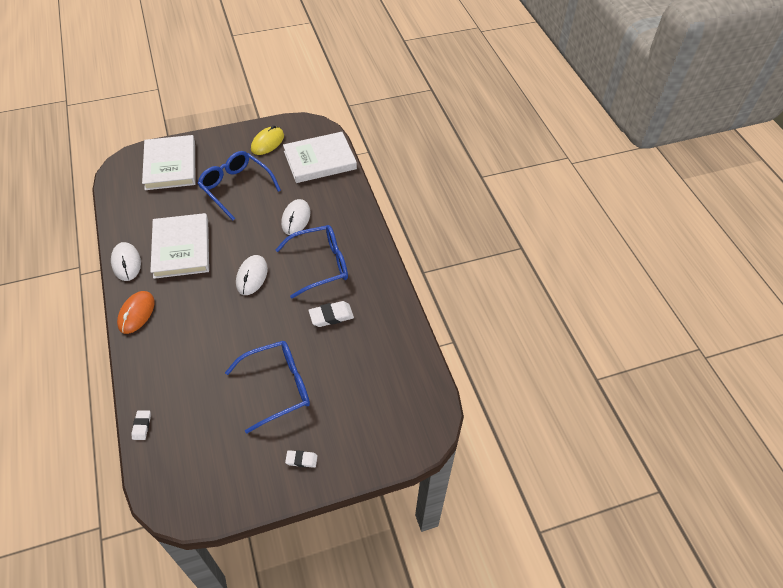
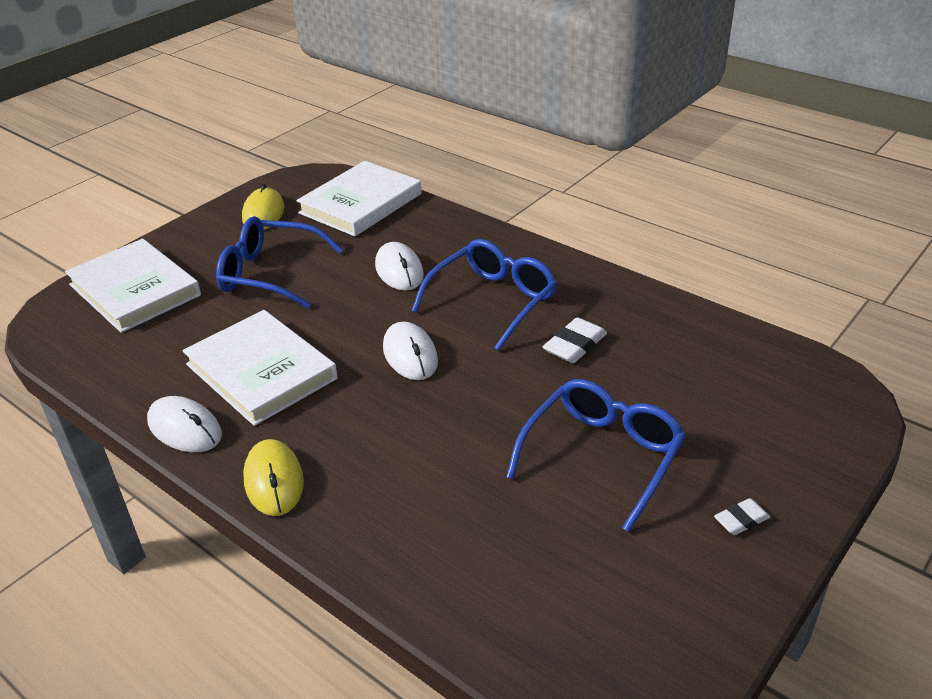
camera: 30 degrees left, 15 degrees down
orange mouse [117,291,155,334] -> yellow mouse [243,439,304,516]
white eraser [131,410,151,440] -> none

